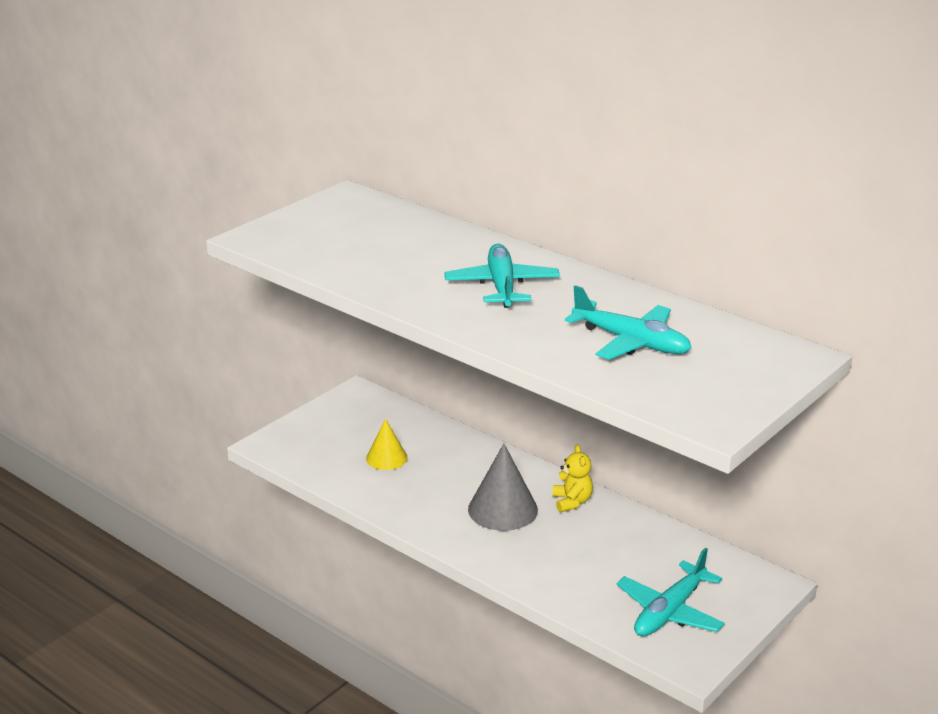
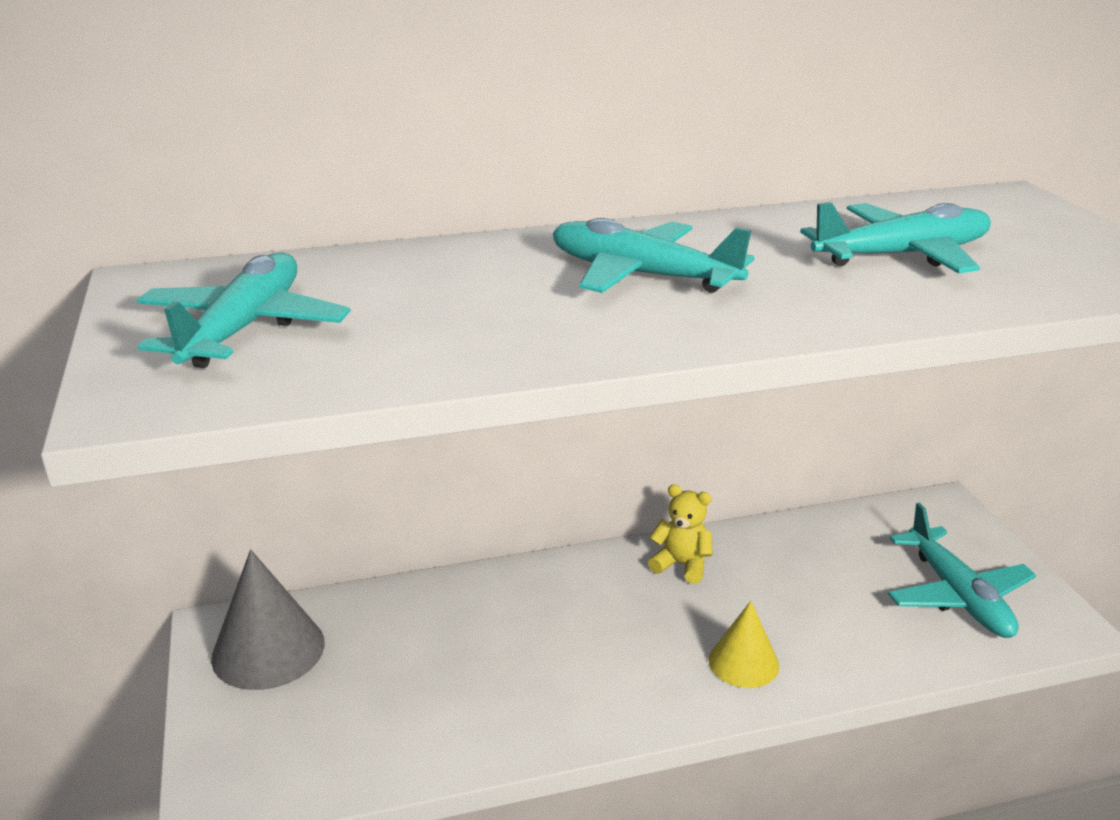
camera: 55 degrees left, 0 degrees up
yellow cone [366,419,408,470] -> yellow cone moved to [709,601,779,688]
grey cone [468,444,538,531] -> grey cone moved to [211,549,325,690]
none -> turquoise plane [136,252,350,368]

